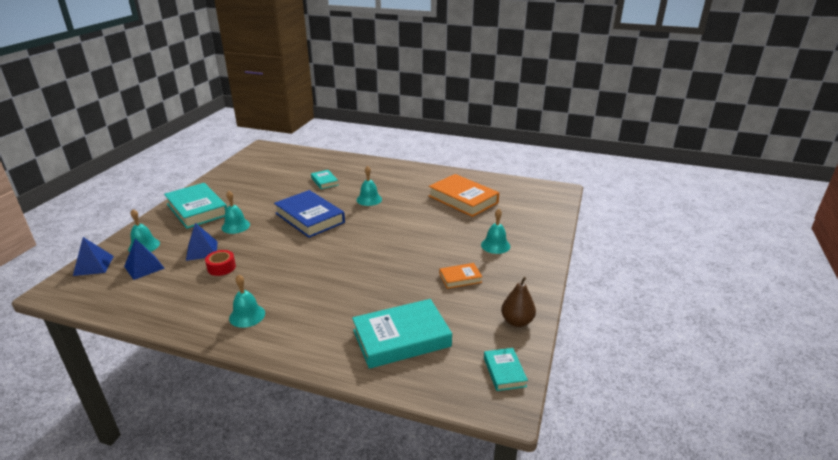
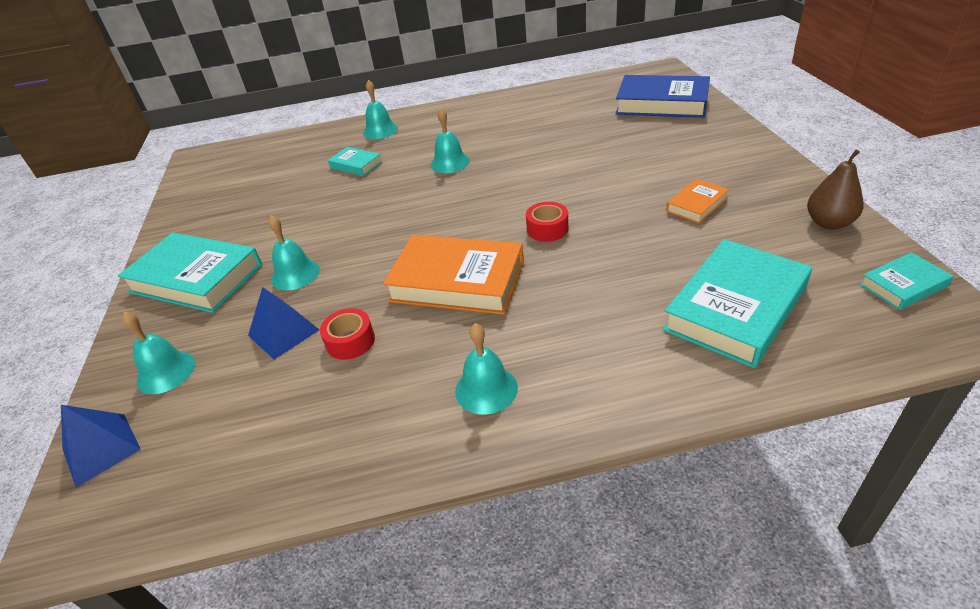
camera: 25 degrees left, 10 degrees up
blue pyramid [124,239,165,280] -> none
blue book [274,190,345,238] -> blue book moved to [615,75,710,118]
orange book [429,174,499,217] -> orange book moved to [383,235,524,315]
turquoise bell [481,209,510,254] -> turquoise bell moved to [363,80,398,139]
turquoise book [484,348,528,391] -> turquoise book turned 75 degrees counterclockwise [859,252,953,310]
none -> red tape [526,202,568,242]

